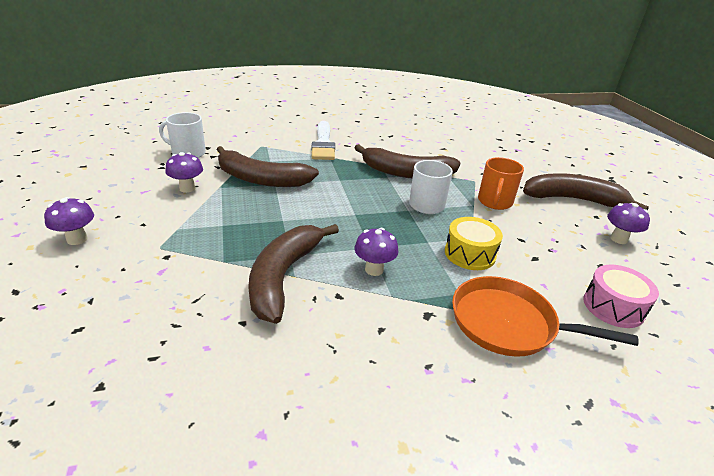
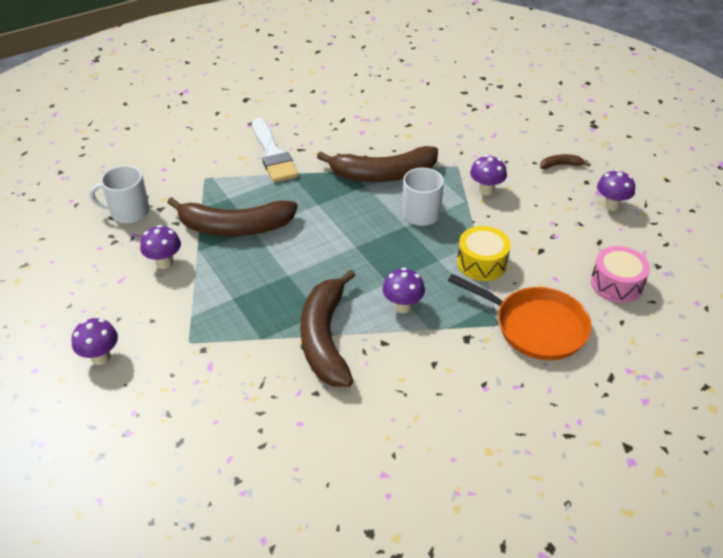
camera: 15 degrees left, 10 degrees up
orange pan [452,276,639,357] -> orange pan turned 150 degrees counterclockwise [448,274,592,360]
orange mug [478,157,524,210] -> purple mushroom [470,155,507,196]
brown banana [523,173,649,210] -> brown banana [540,154,591,169], size x0.42

